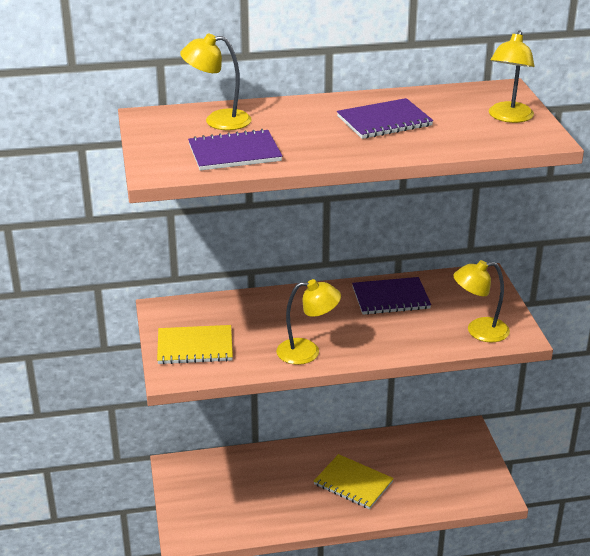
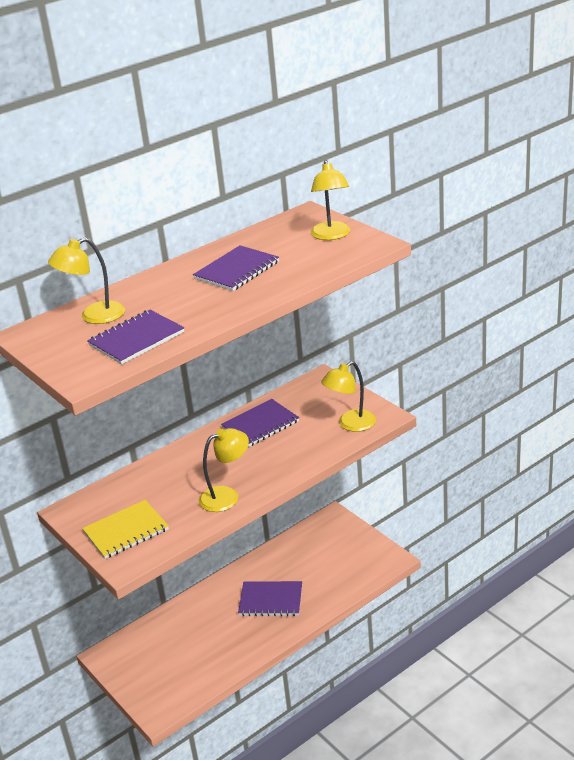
camera: 25 degrees left, 0 degrees up
yellow notebook [314,454,394,509] -> purple notebook [238,581,302,616]

